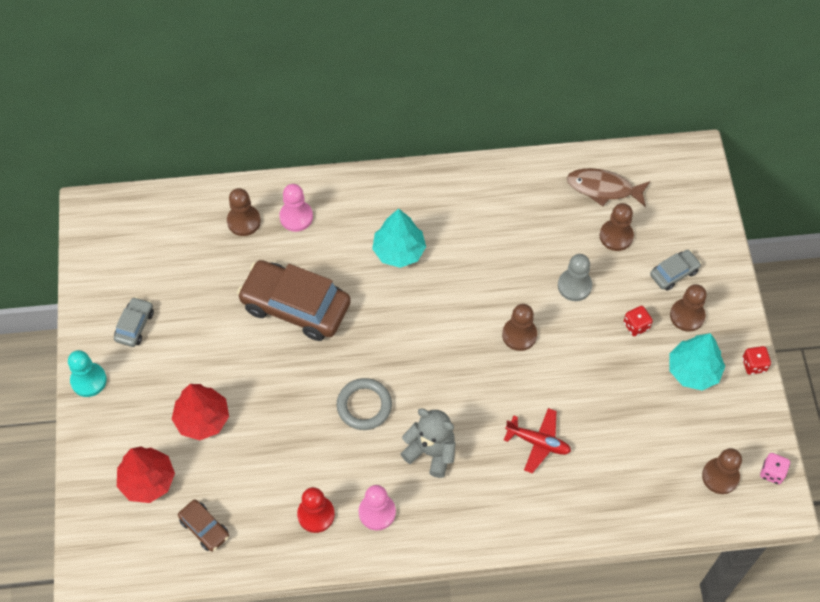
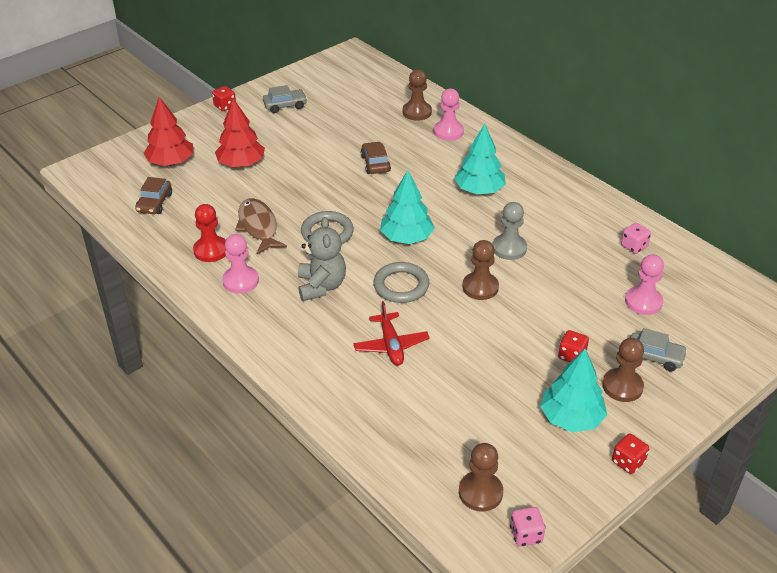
camera: 55 degrees right, 20 degrees down
turquoise pawn [68,350,107,397] -> red dice [212,86,236,111]
brown car [237,260,351,341] -> brown car [361,142,391,174], size x0.47
grey pawn [558,254,592,301] -> grey pawn moved to [492,202,527,260]
brown fish [567,168,650,207] -> brown fish moved to [235,198,287,254]
brown pawn [600,203,634,251] -> pink pawn [625,254,664,315]
none -> grey ring [373,262,429,303]
none -> turquoise tree [380,170,435,244]
none -> pink dice [621,223,651,254]

